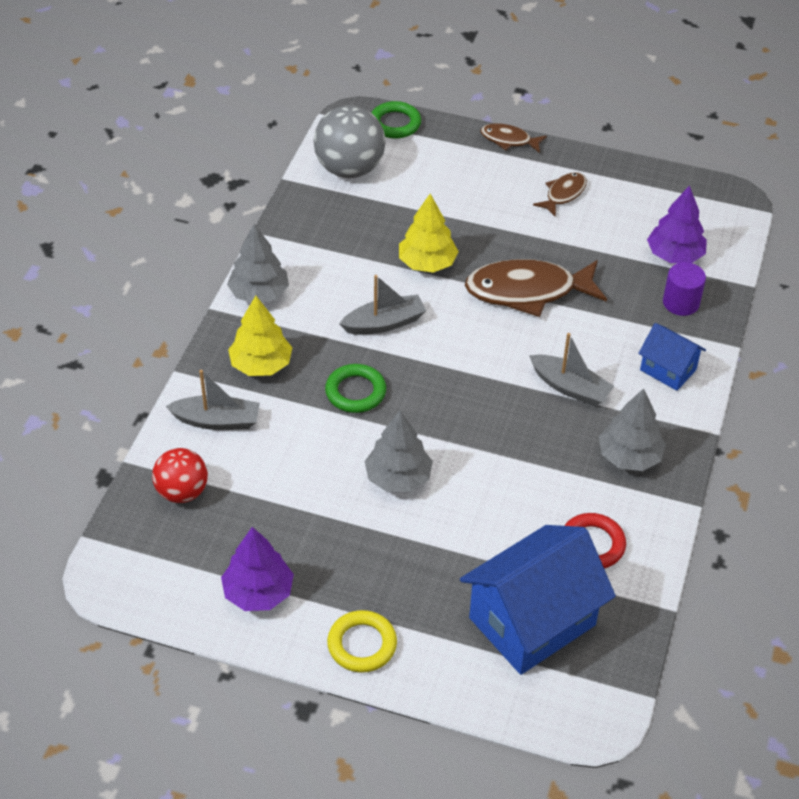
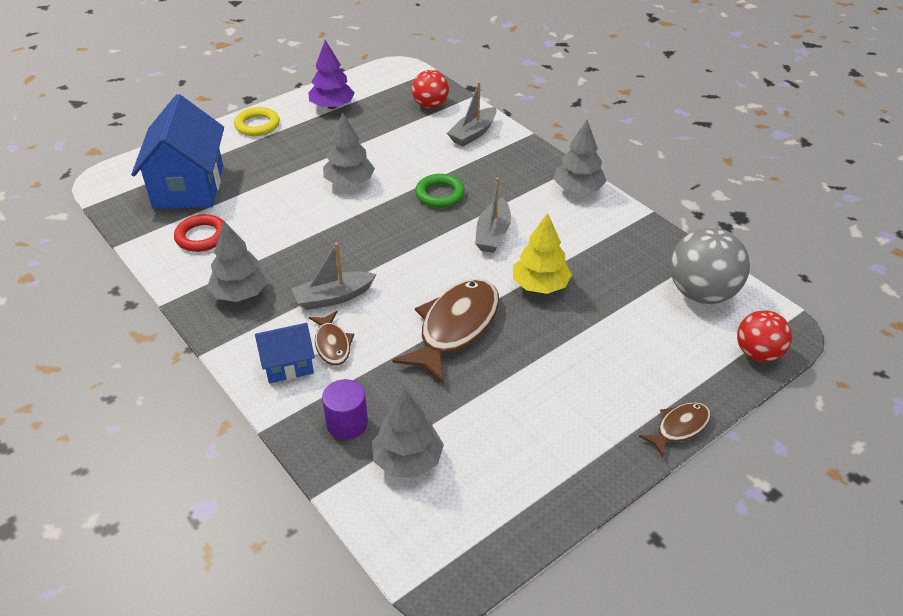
camera: 125 degrees right, 5 degrees down
yellow tree [228,296,293,376] -> none
green ring [371,101,421,138] -> red ball [737,310,792,362]
brown fish [533,172,587,217] -> brown fish moved to [309,311,354,366]
purple tree [647,185,707,263] -> grey tree [372,388,444,478]

